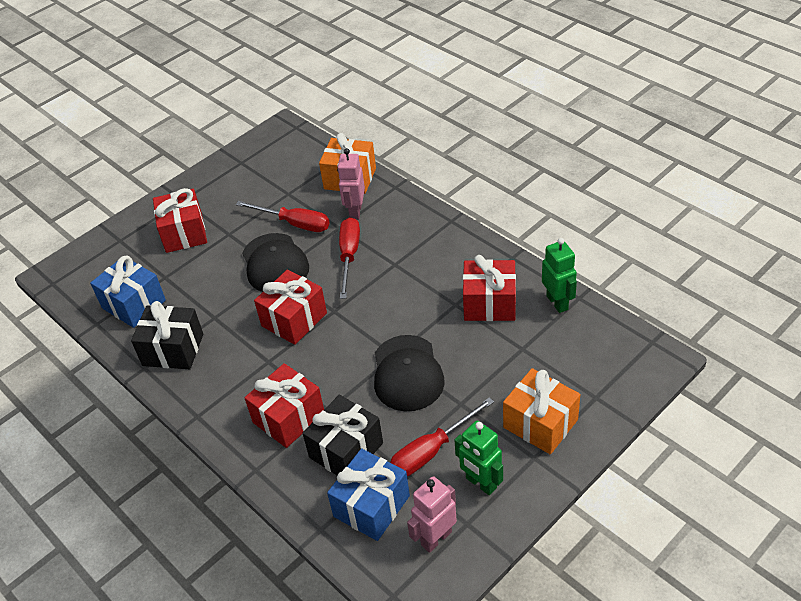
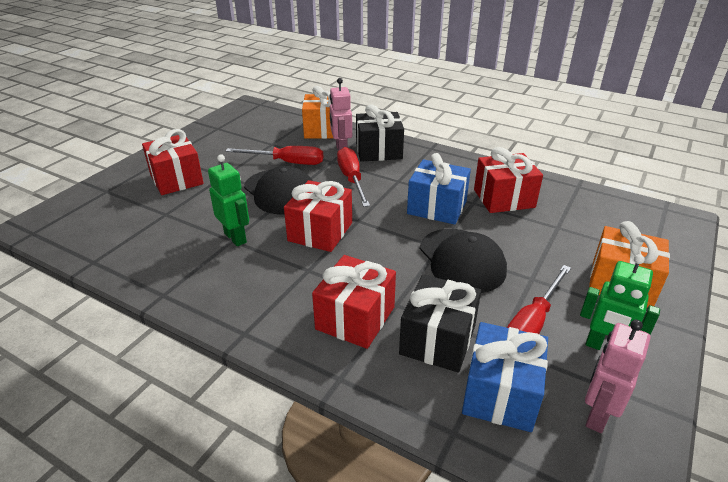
camera: 20 degrees left, 10 degrees down
blue gift [90,256,166,328] -> blue gift moved to [407,153,471,225]
black gift [131,301,203,369] -> black gift moved to [356,105,404,162]
green robot [542,238,577,313] -> green robot moved to [208,154,249,246]

